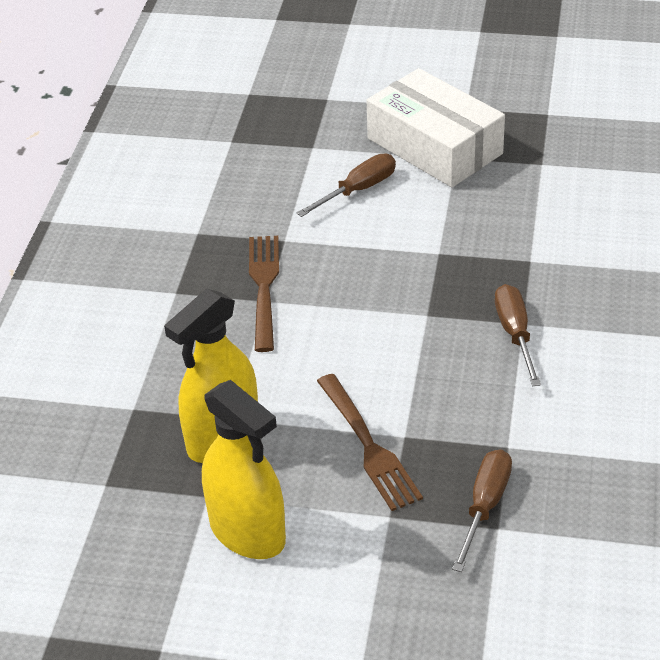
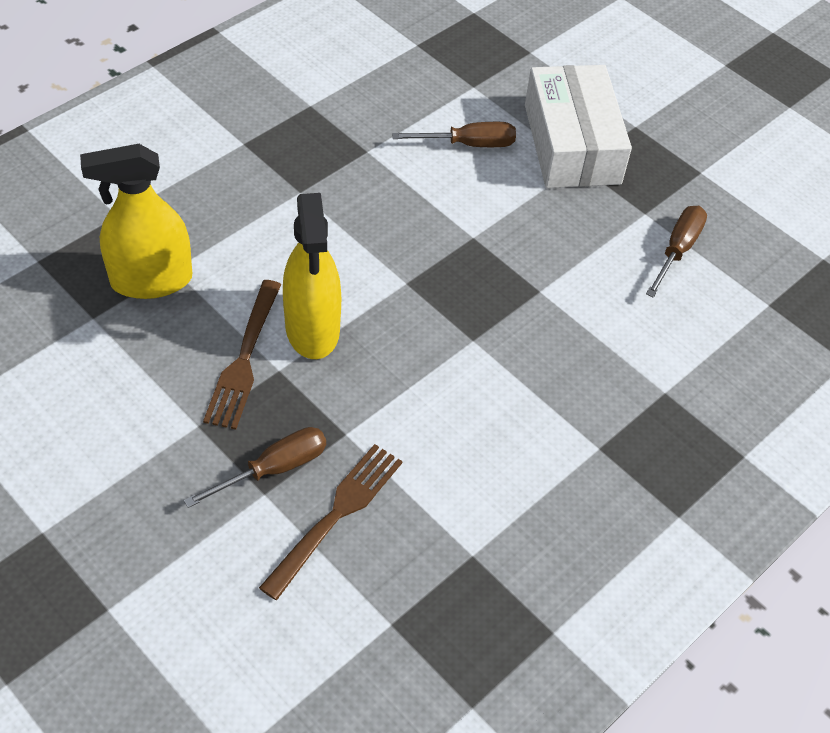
camera: 30 degrees right, 10 degrees up
yellow spray bottle [202,380,286,559] -> yellow spray bottle moved to [283,193,341,359]
brown fork [249,236,279,352] -> brown fork moved to [259,444,403,600]
brown screwdriver [495,284,541,386] -> brown screwdriver moved to [646,206,707,298]

